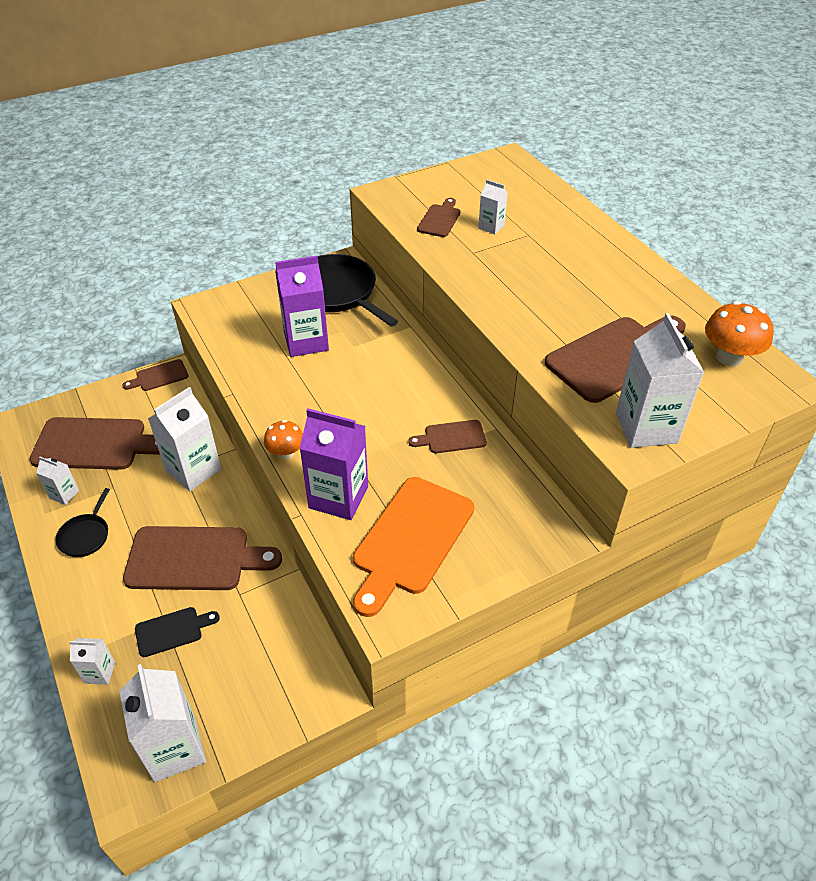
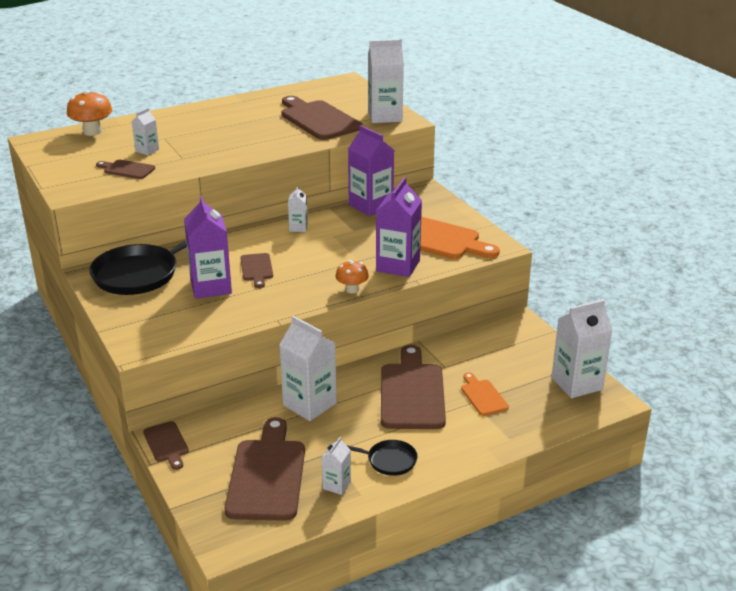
camera: 90 degrees left, 15 degrees down
white carton [69,638,115,685] -> white carton moved to [288,186,308,232]
black cutting board [135,607,220,657] -> orange cutting board [461,373,509,416]
brown cutting board [408,420,487,453] -> brown cutting board moved to [240,253,273,288]
orange mushroom [705,301,774,366] -> orange mushroom moved to [67,90,113,136]
none -> purple carton [348,125,394,216]

